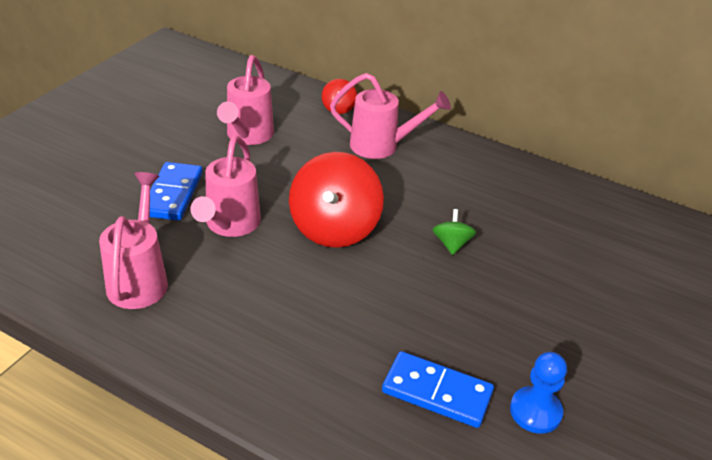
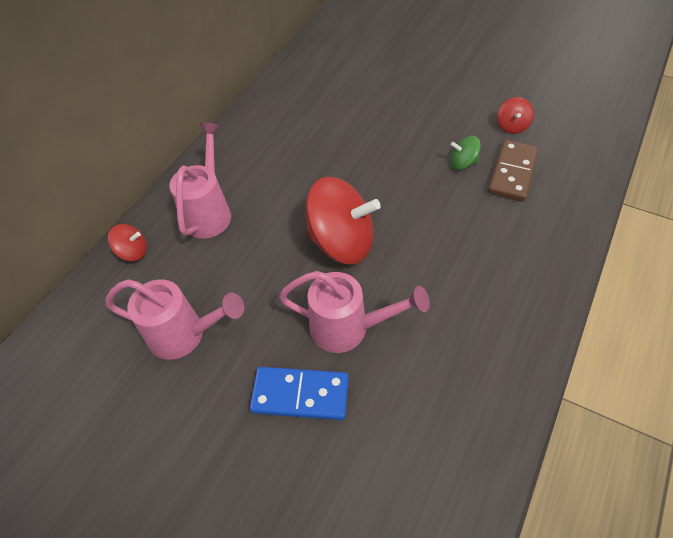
camera: 85 degrees left, 15 degrees up
pink watering can [99,172,168,309] -> none
blue domino [382,351,494,428] -> brown domino [488,140,539,202]
green spinning top [432,209,476,255] -> green spinning top moved to [450,136,481,170]
blue pawn [510,352,567,434] -> red spinning top [497,97,534,134]

